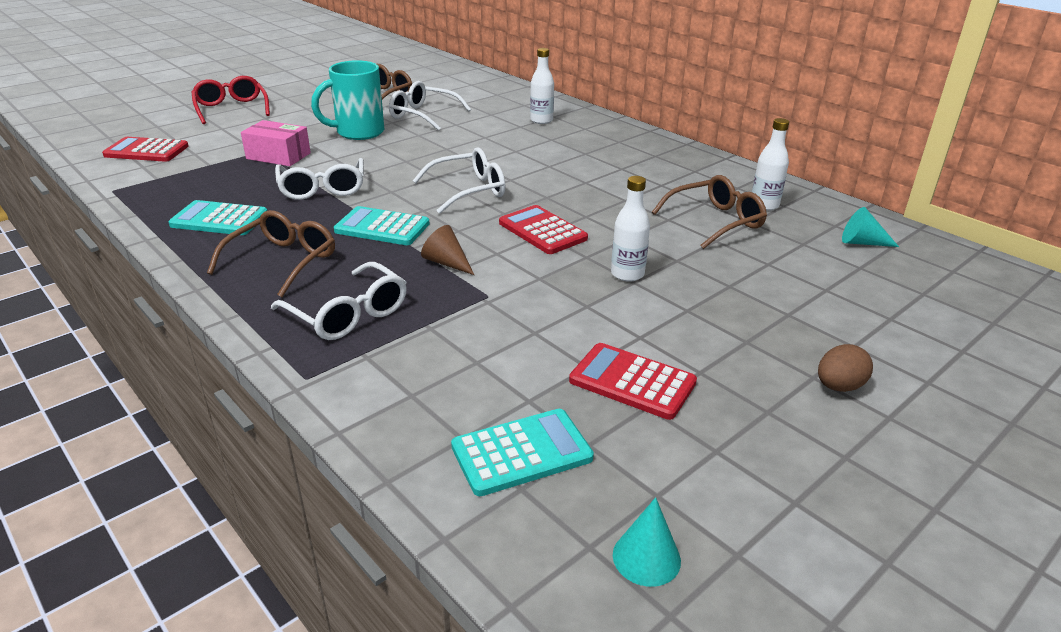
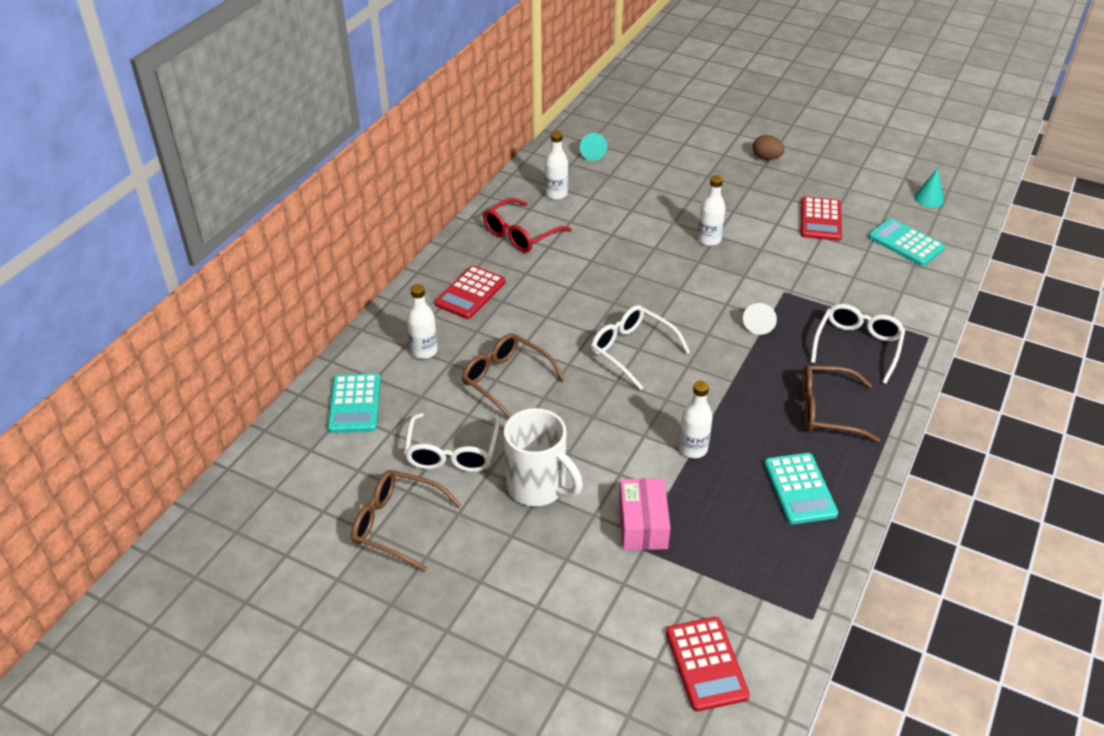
camera: 110 degrees left, 10 degrees up
red glasses [192,76,270,124] -> red glasses moved to [483,198,571,252]
white glasses [275,158,364,200] -> white bottle [679,381,713,458]
turquoise mug [311,60,384,140] -> white mug [504,408,583,506]
turquoise calculator [334,206,430,245] -> turquoise calculator moved to [328,373,381,433]
brown cone [421,225,474,275] -> white cone [743,303,777,335]
red calculator [499,205,588,254] -> red calculator moved to [435,265,505,319]
brown glasses [652,175,767,249] -> brown glasses moved to [462,333,565,418]

